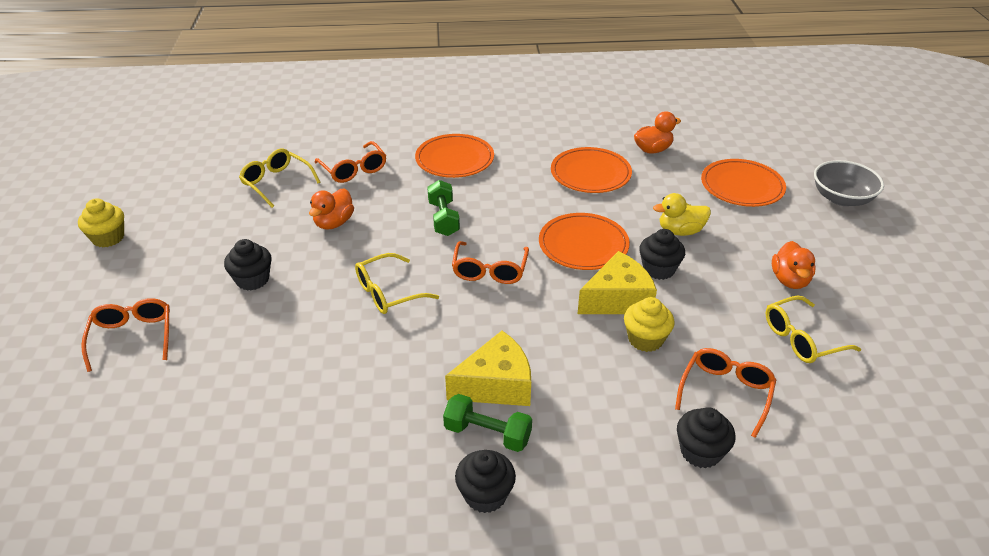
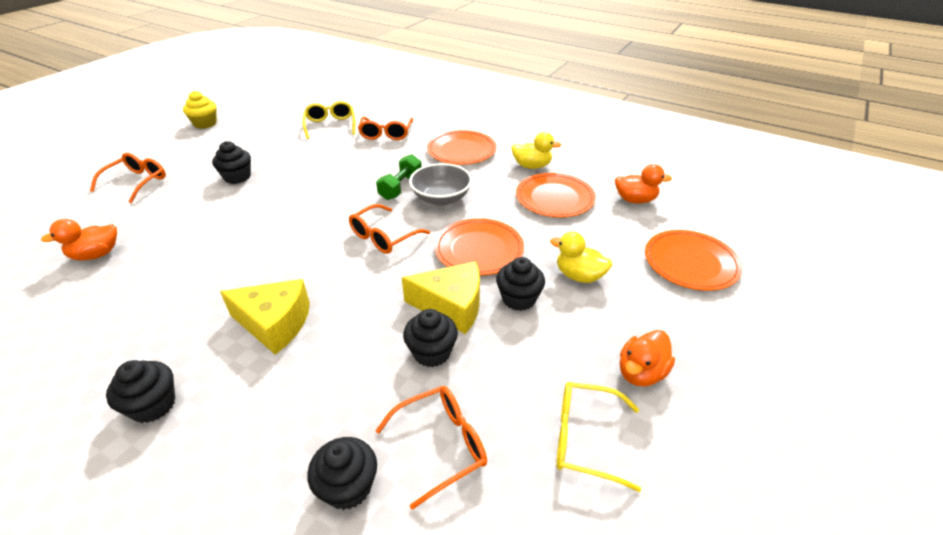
camera: 35 degrees right, 0 degrees up
orange duck [309,188,354,230] -> orange duck moved to [41,219,117,260]
yellow glasses [355,253,439,314] -> none
green dumbbell [443,394,532,452] -> none
yellow cupcake [624,297,674,352] -> black cupcake [403,309,458,367]
grey bowl [814,160,884,206] -> grey bowl moved to [409,163,472,206]
none -> yellow duck [511,132,561,169]

